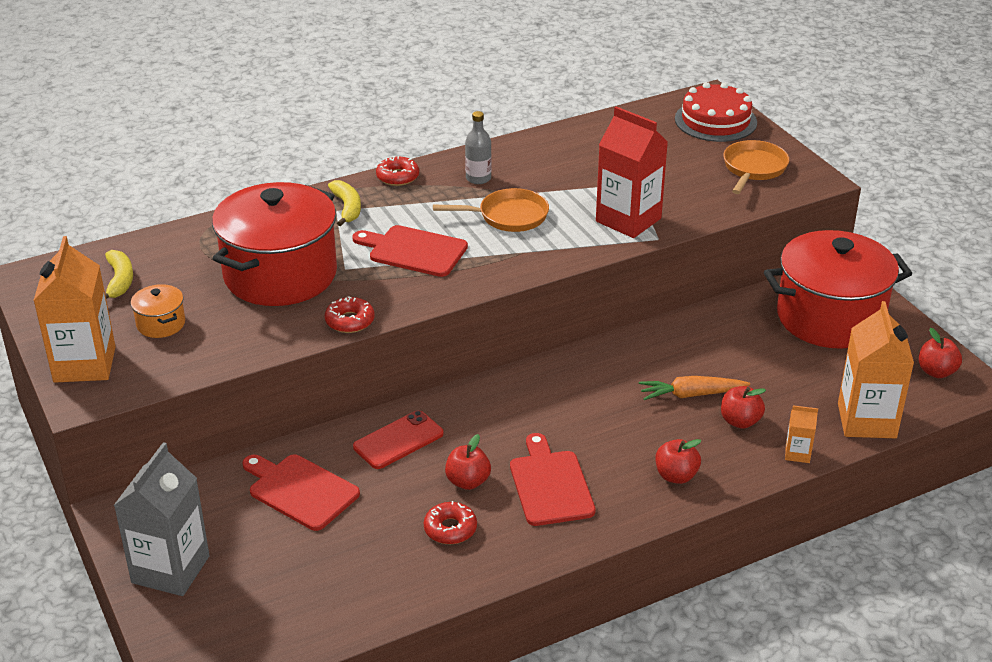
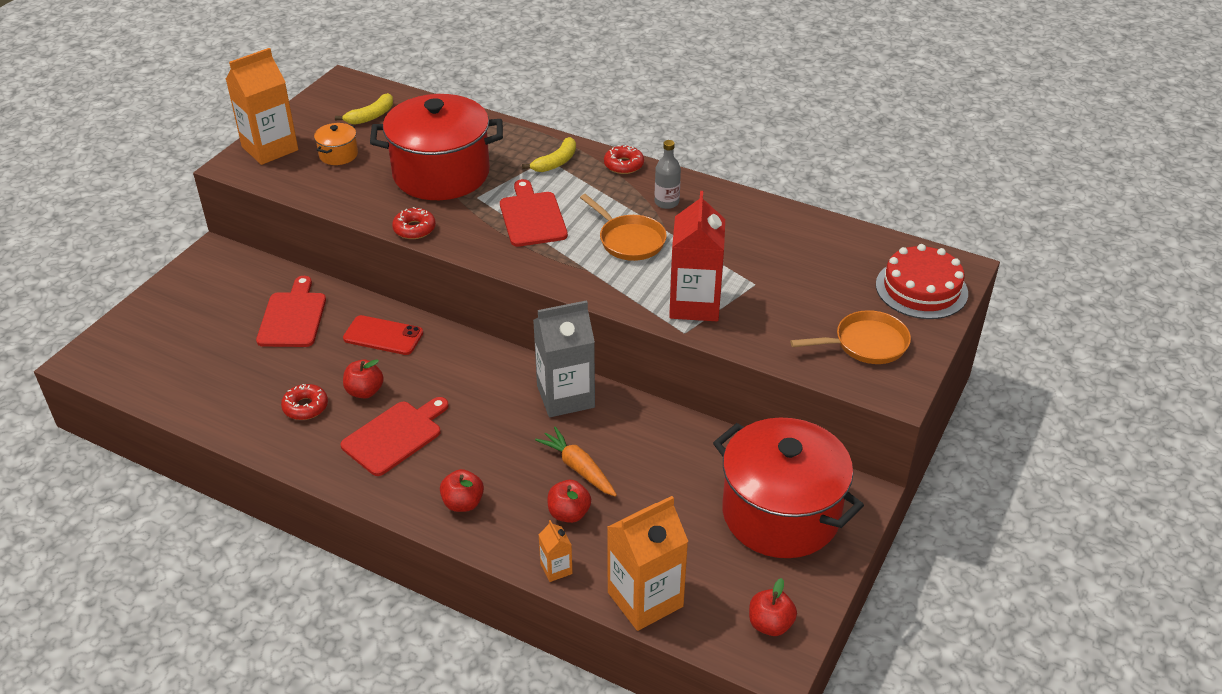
camera: 55 degrees right, 5 degrees up
grey carton [113,442,210,596] -> grey carton moved to [533,300,595,417]

